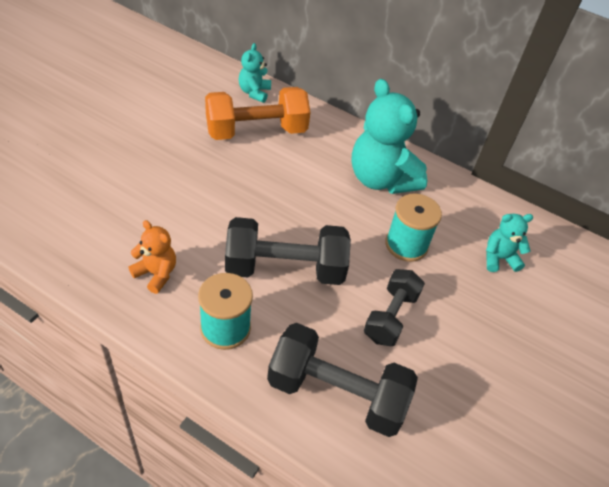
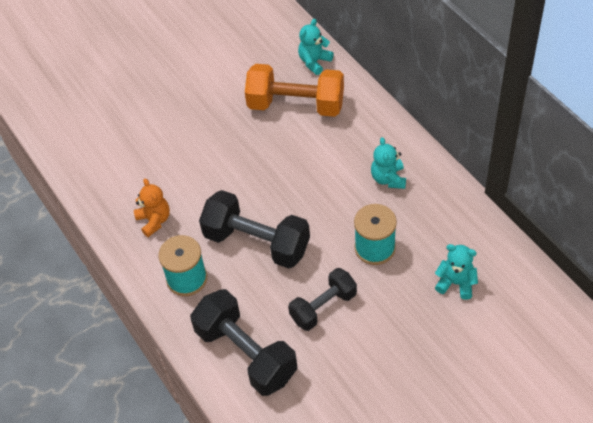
camera: 35 degrees right, 5 degrees up
turquoise teddy bear [351,79,427,194] -> turquoise teddy bear [371,137,406,189], size x0.51

